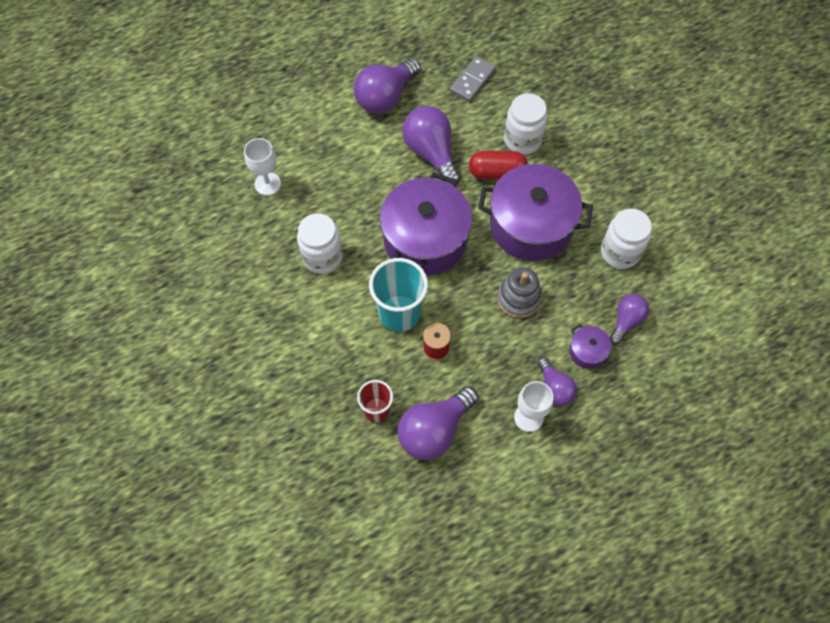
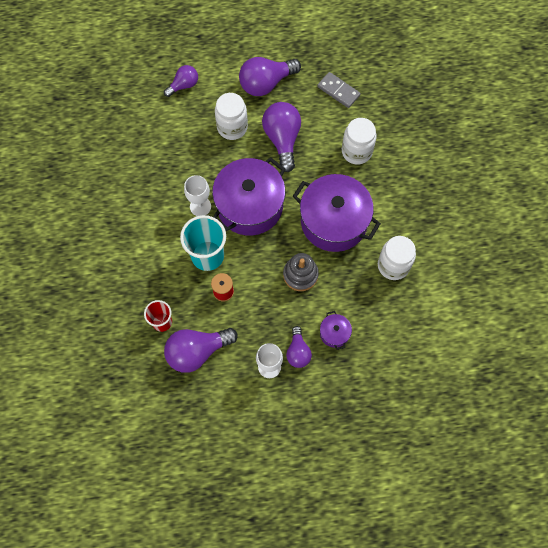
camera: 20 degrees right, 5 degrees up
white goblet [244,138,281,195] -> white goblet moved to [184,175,211,216]
white jar [297,213,342,274] -> white jar moved to [215,93,248,140]
grey domino [450,56,496,102] -> grey domino turned 75 degrees clockwise [317,72,360,108]
red capsule [469,151,528,180] -> none
purple light bulb [610,294,649,344] -> purple light bulb moved to [164,65,198,97]

